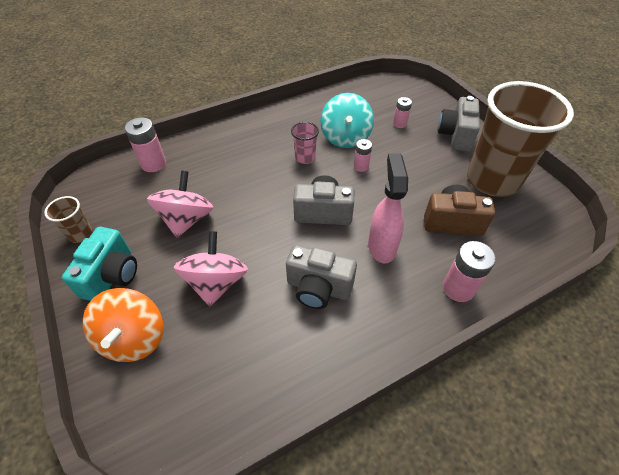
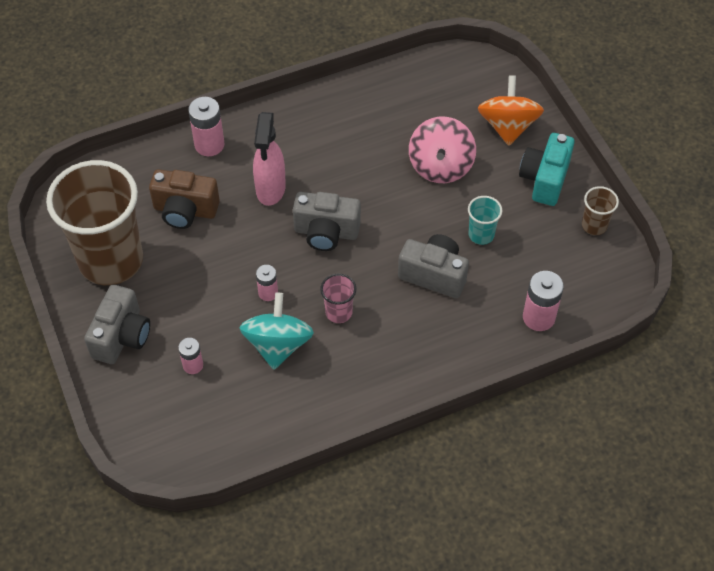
camera: 175 degrees left, 5 degrees up
pink spinning top [147,171,214,238] -> turquoise cup [468,196,502,245]
grey camera [286,245,357,309] -> grey camera moved to [398,234,469,298]

